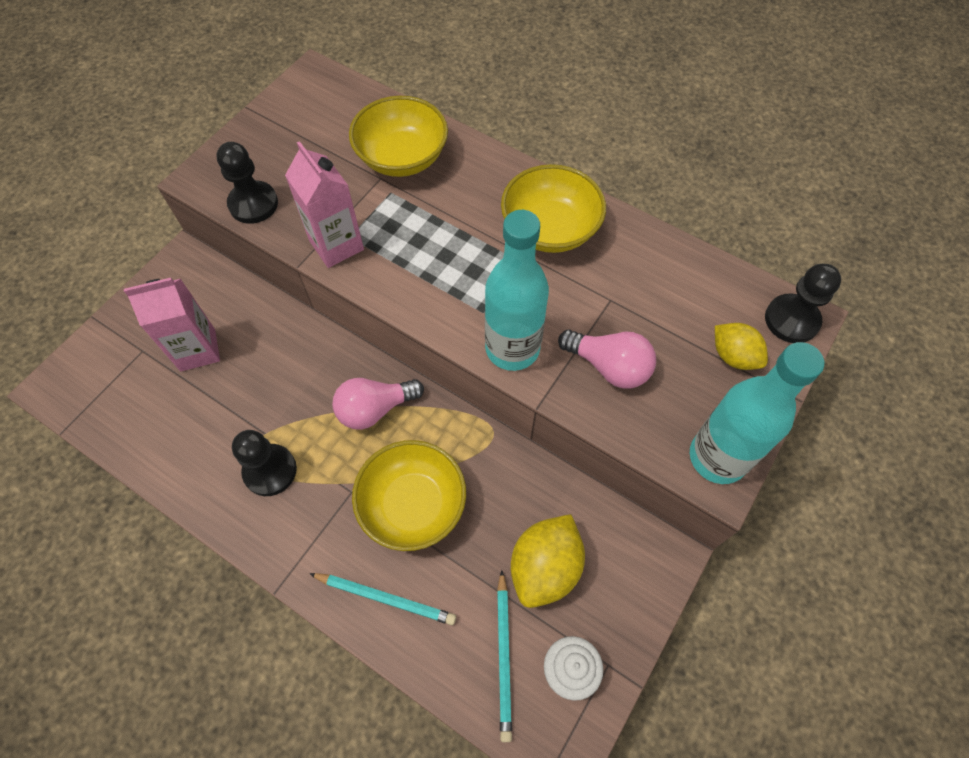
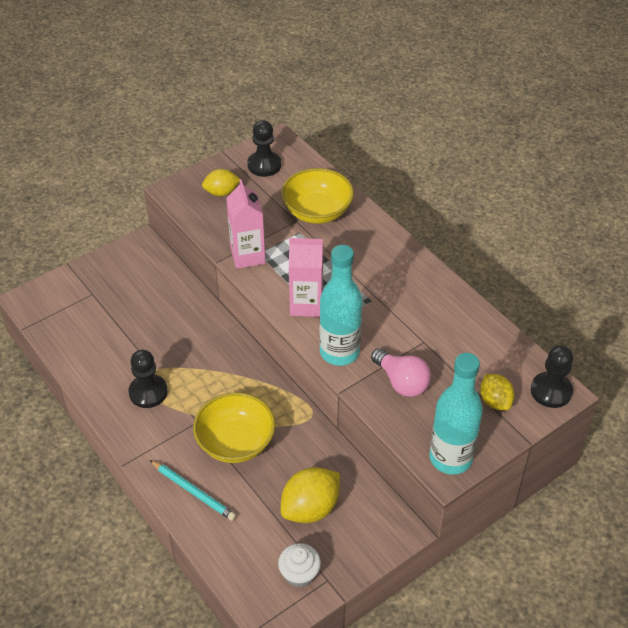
camera: 20 degrees right, 15 degrees down
pink carton [124,278,220,371] -> pink carton moved to [289,238,323,317]
black pawn [216,142,278,224] -> black pawn moved to [247,120,281,177]
pink light bulb [332,378,424,430] -> none
turquoise pencil [497,570,512,742] -> none
yellow bowl [501,164,606,253] -> none
none -> yellow lemon [202,169,241,196]

